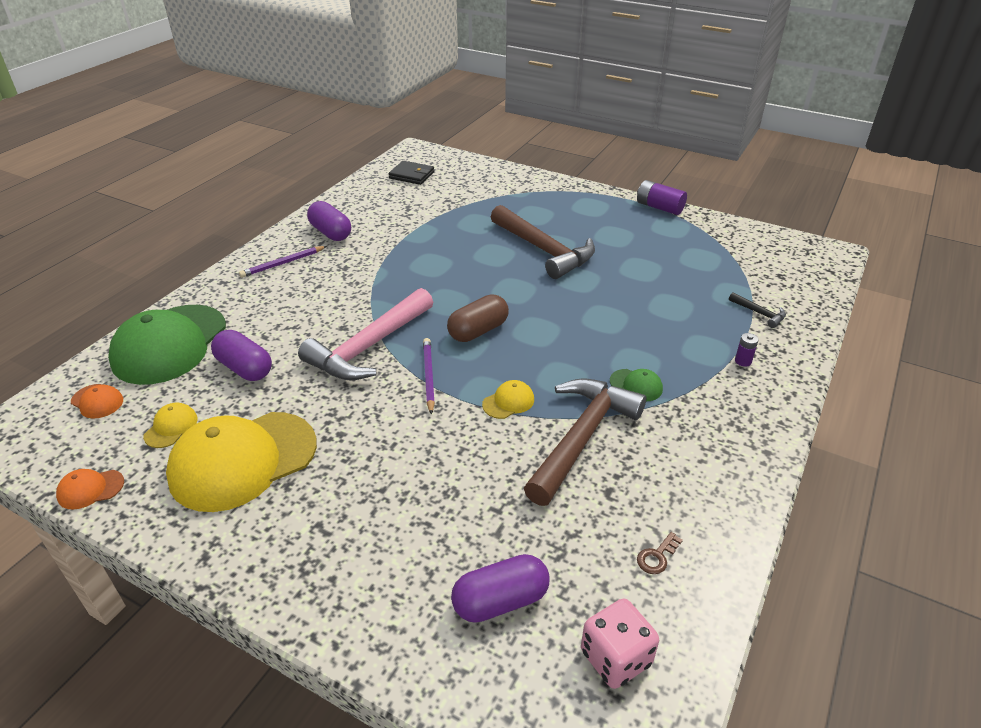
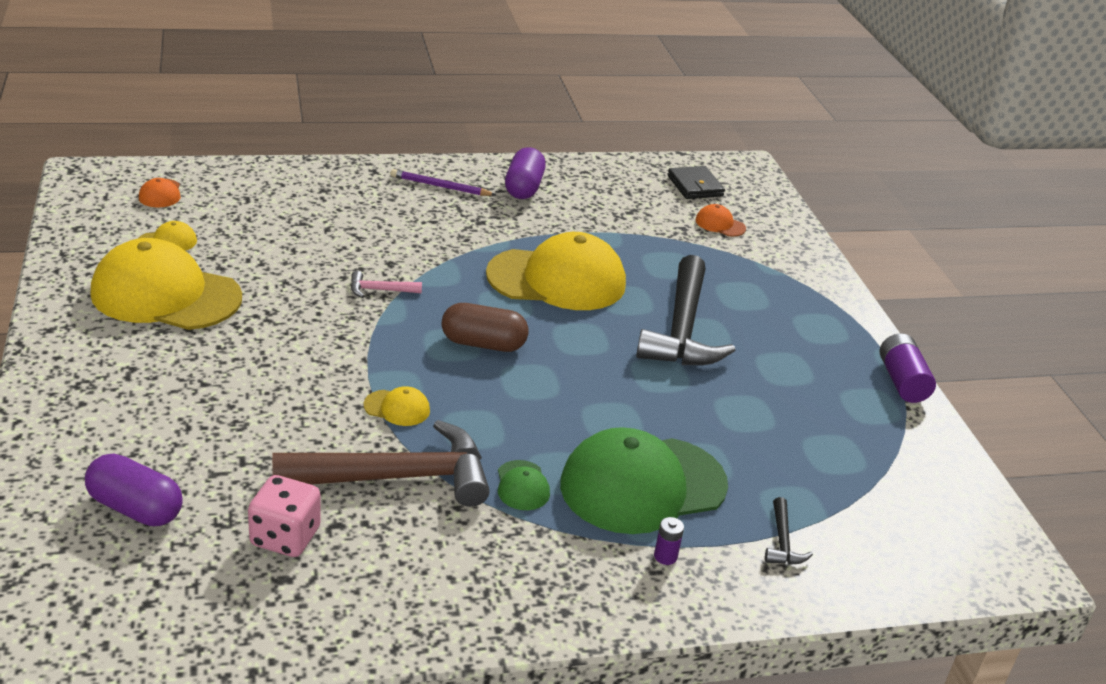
camera: 45 degrees right, 5 degrees down
orange cap [56,469,124,510] -> orange cap moved to [696,204,746,237]
green cap [108,305,226,385] -> green cap moved to [560,427,728,534]
purple capsule [211,330,272,381] -> none
pink hammer [298,288,433,380] -> pink hammer [351,271,422,298], size x0.41
purple pencil [423,338,435,415] -> none
brown hammer [491,205,595,279] -> black hammer [636,255,735,365]
pink dice [581,599,659,689] -> pink dice moved to [248,475,321,557]
brown key [637,532,683,574] -> none
none -> yellow cap [486,232,626,310]

